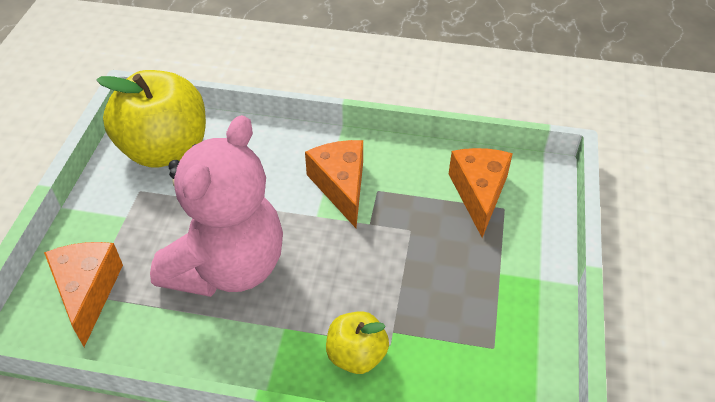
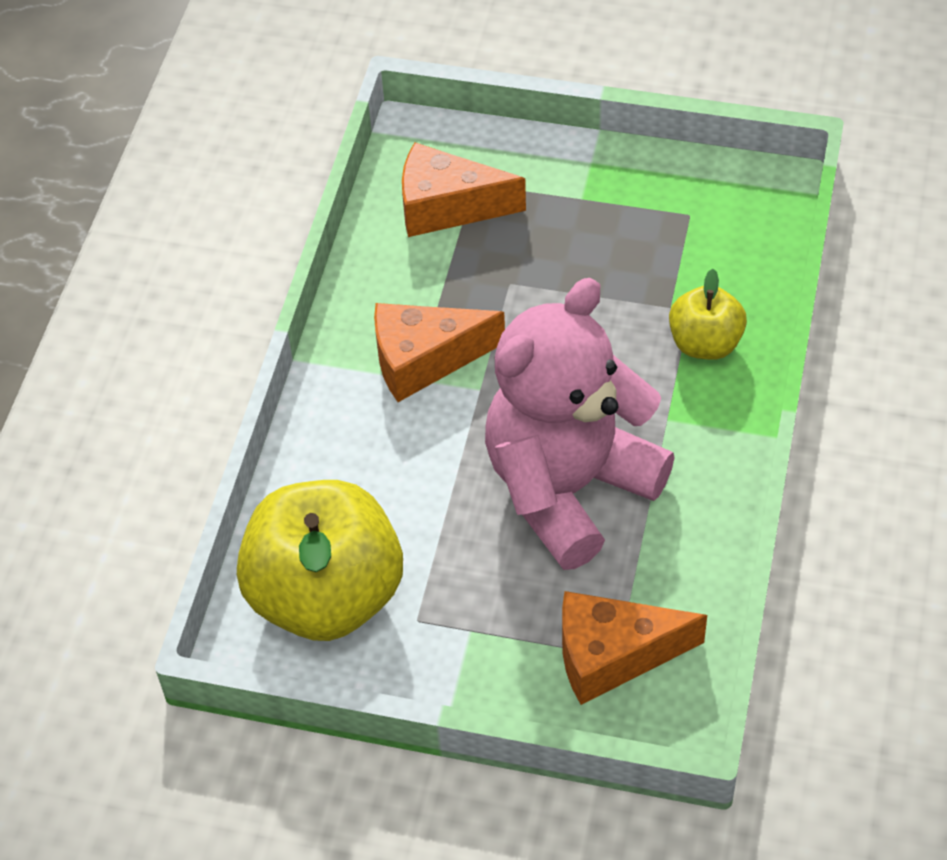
camera: 85 degrees left, 5 degrees up
pink teddy bear [150,115,283,297] -> pink teddy bear turned 75 degrees counterclockwise [485,278,675,570]

